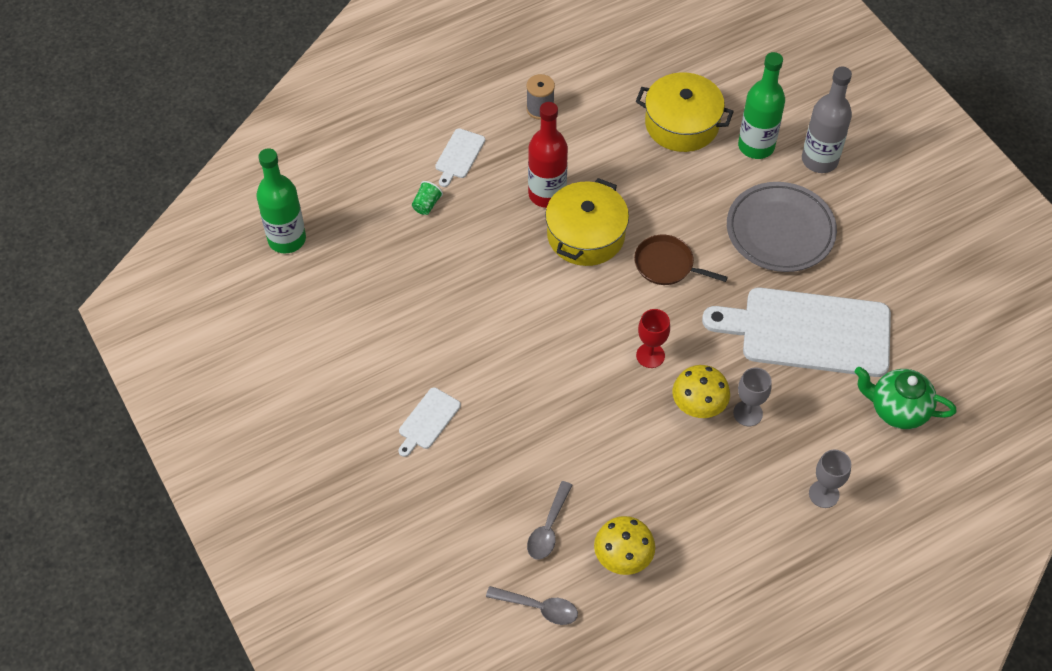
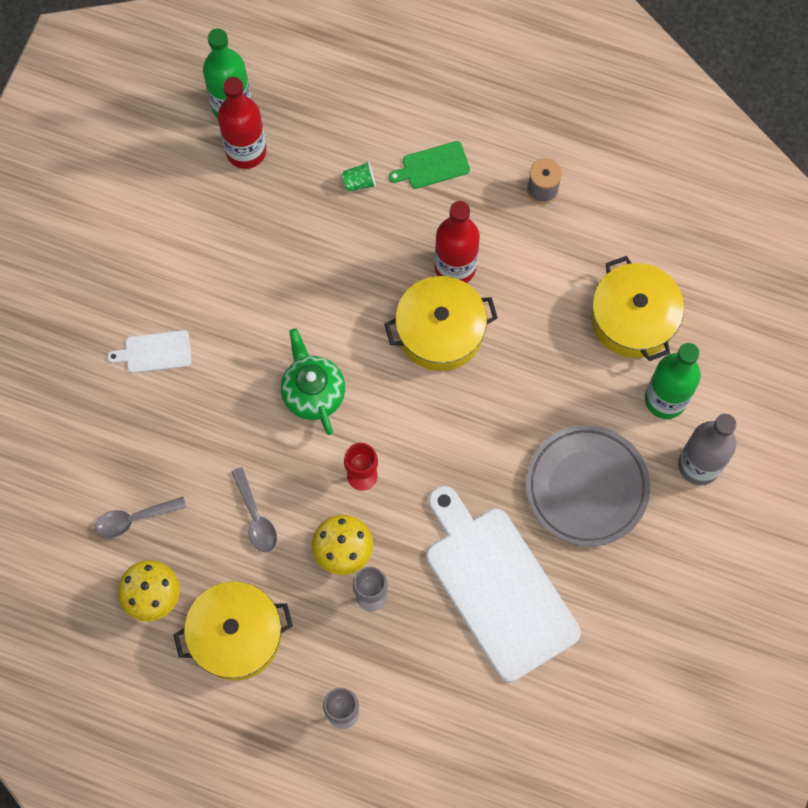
camera: 50 degrees right, 15 degrees up
white cutting board [435,128,485,187] -> green cutting board [389,141,470,189]
grey spoon [486,586,578,625] -> grey spoon moved to [232,467,277,553]
brown pan [634,235,728,285] -> none
green teapot [855,367,957,429] -> green teapot moved to [281,328,345,435]
none -> yellow pot [173,582,293,680]
none -> red bottle [218,77,266,169]

